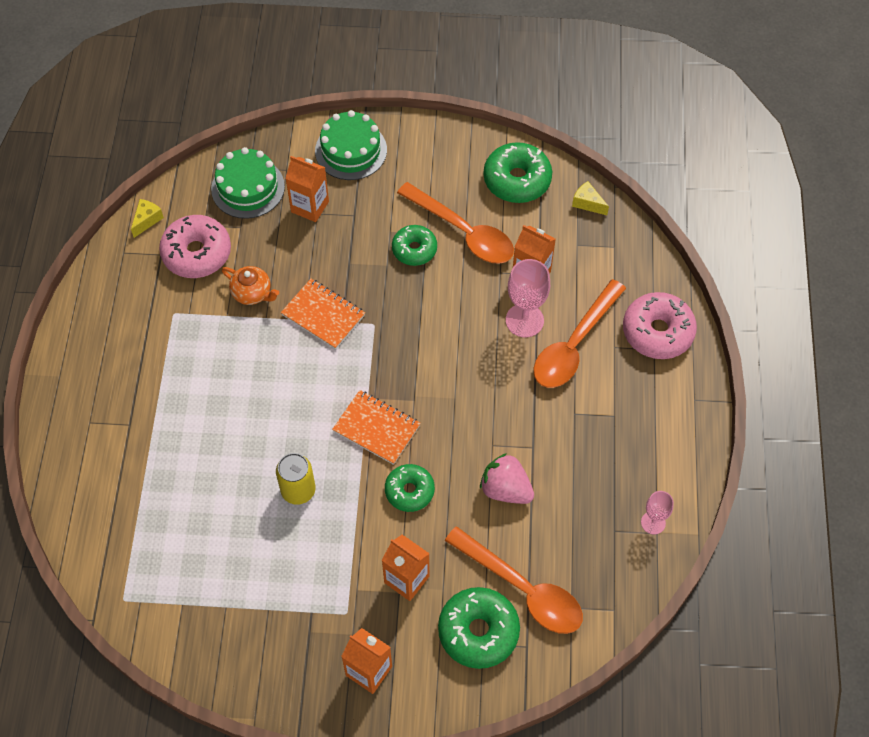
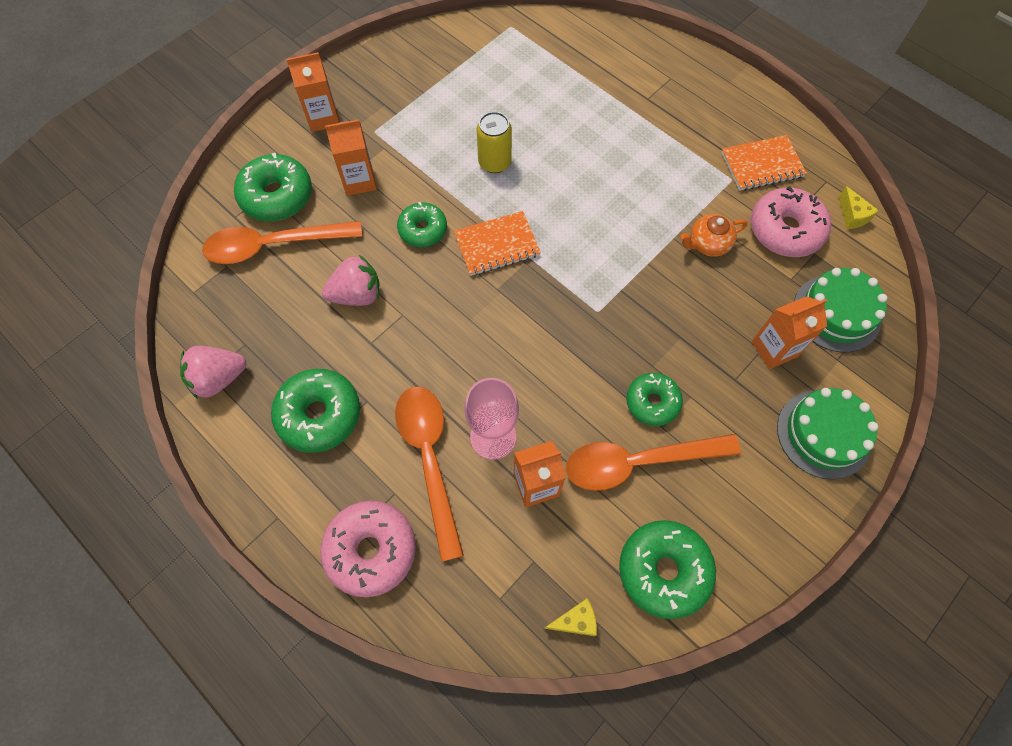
camera: 130 degrees right, 5 degrees up
orange notebook [281,279,365,349] -> orange notebook moved to [721,135,807,191]
pink goblet [641,491,674,535] -> pink strawberry [180,346,246,399]
none -> green donut [271,369,360,453]

